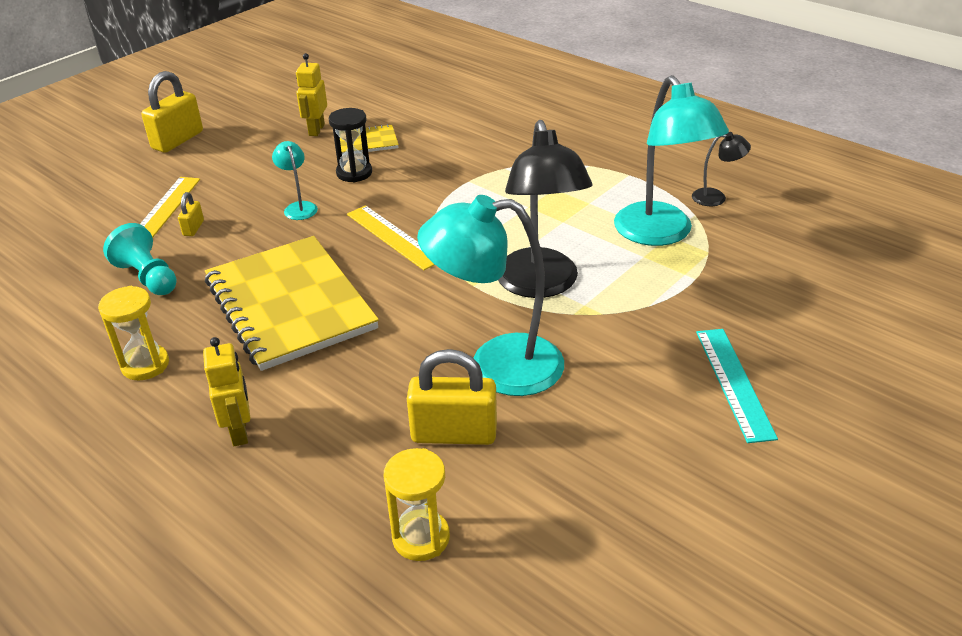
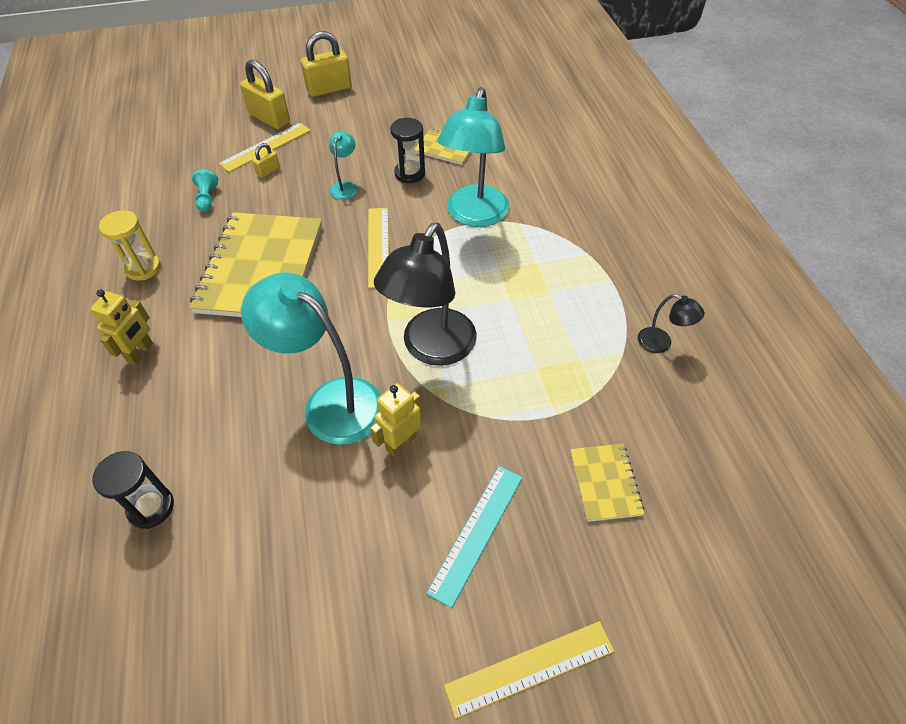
camera: 35 degrees right, 15 degrees up
turquoise pawn [103,223,177,295] -> turquoise pawn [192,169,218,212], size x0.66
yellow robot [296,53,327,136] -> yellow robot moved to [370,383,421,457]
yellow hourglass [384,448,450,561] -> black hourglass [92,451,174,529]
yellow padlock [407,349,497,445] -> yellow padlock moved to [240,59,290,129]
turquoise lamp [614,75,729,246] -> turquoise lamp moved to [438,87,509,227]
none -> yellow ruler [444,621,614,719]
none -> yellow notebook [570,444,644,522]

